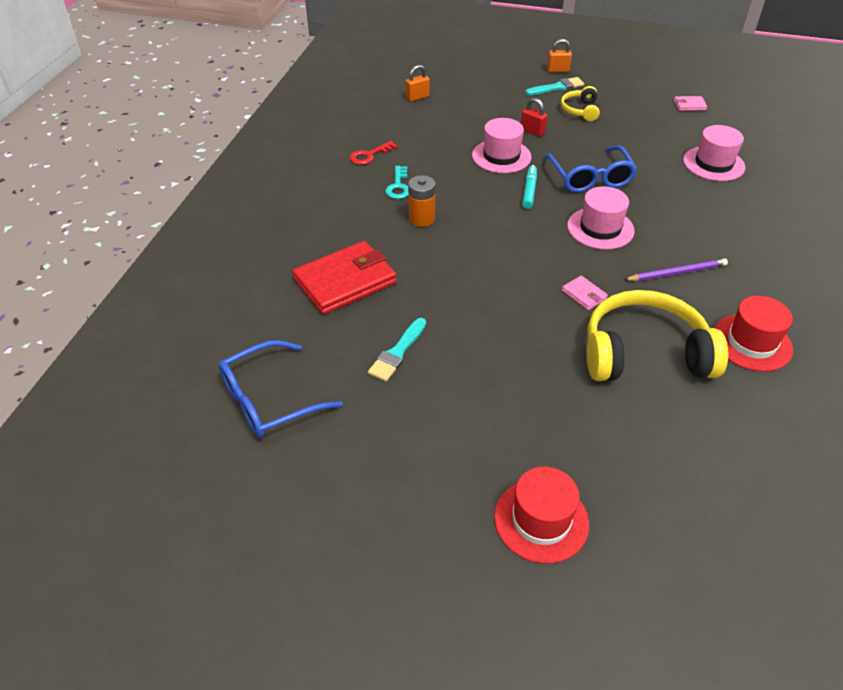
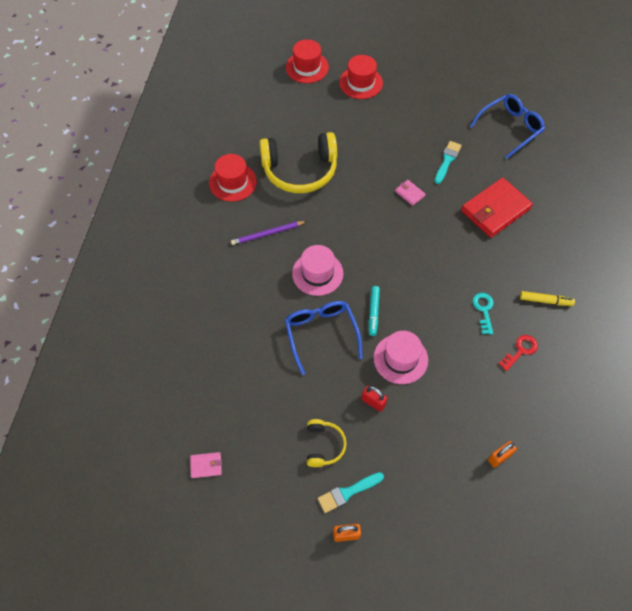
camera: 175 degrees right, 15 degrees up
orange battery [408,175,436,227] -> none
pink wallet [562,276,608,310] -> pink wallet moved to [395,180,425,206]
pink hat [683,125,745,181] -> none
none -> red hat [286,39,329,83]
none -> yellow marker [520,291,575,306]

